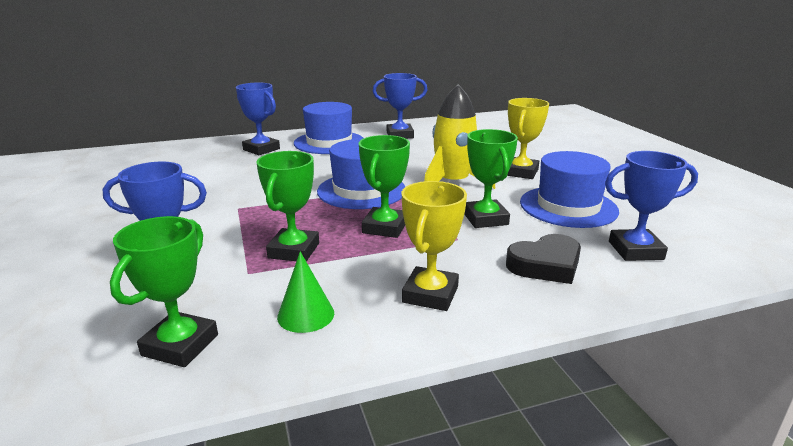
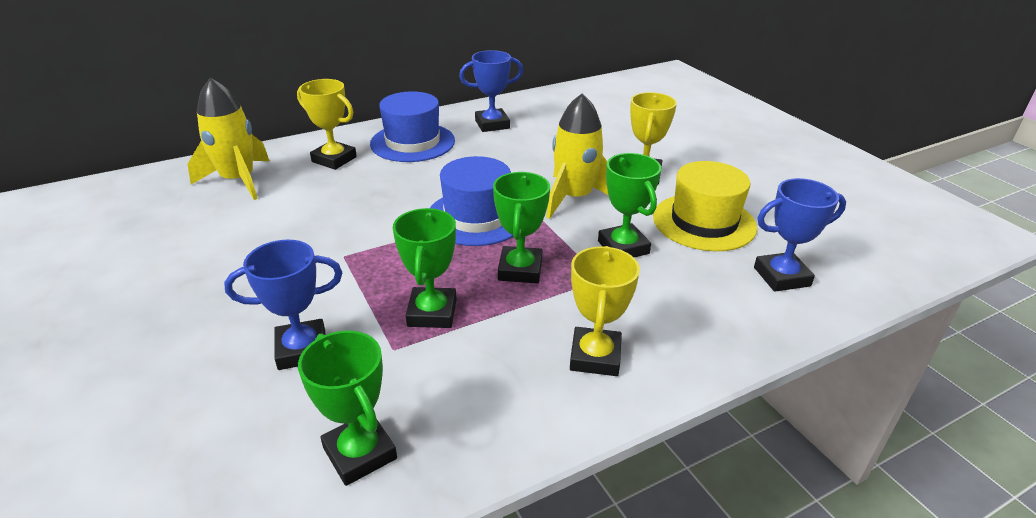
camera: 10 degrees left, 10 degrees up
green trophy [110,216,218,367] -> green trophy turned 45 degrees counterclockwise [298,331,397,486]
blue trophy [236,82,280,155] -> yellow trophy [297,79,357,170]
green cone [277,251,334,333] -> none
black heart [506,234,581,284] -> none
blue hat [520,151,619,228] -> yellow hat [653,161,757,251]
none -> yellow rocket [188,78,270,200]

